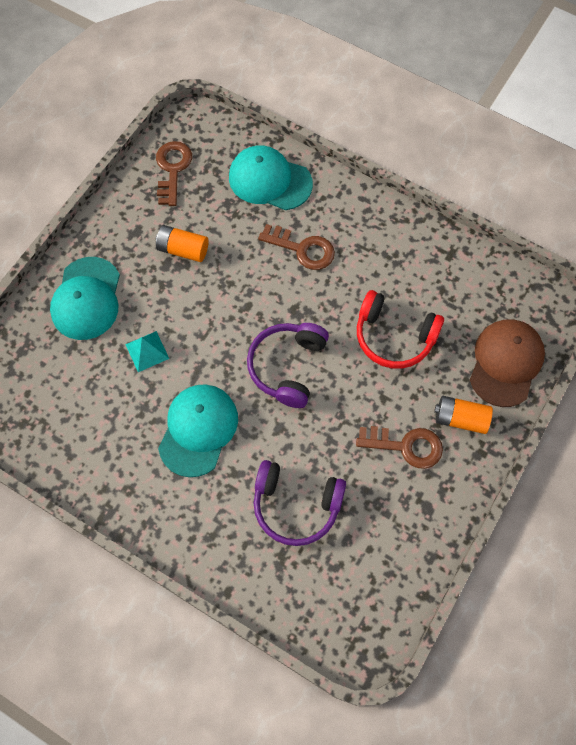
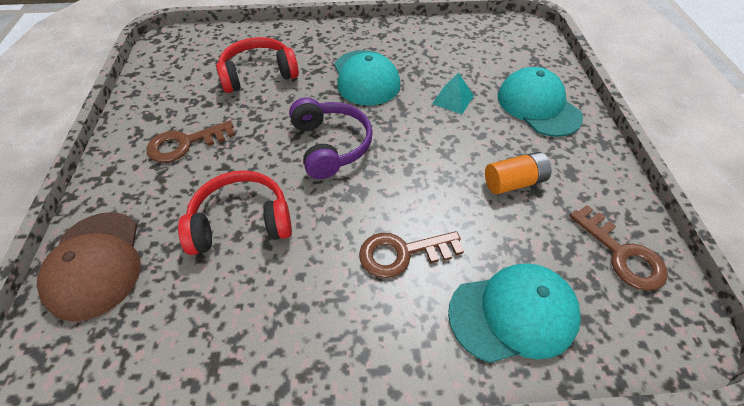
camera: 145 degrees right, 15 degrees down
purple headphones [254,460,346,546] -> red headphones [216,37,299,93]
orange battery [434,396,493,434] -> none

